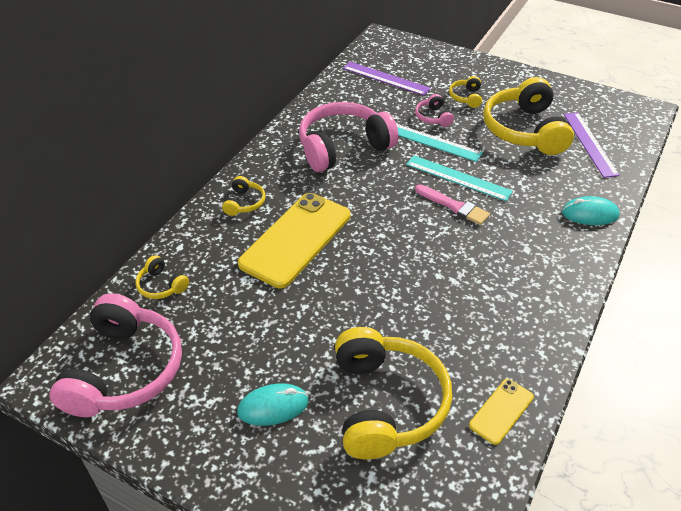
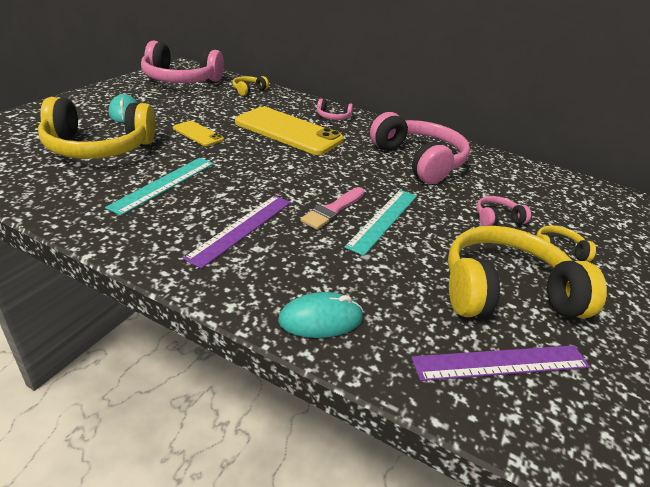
camera: 85 degrees right, 10 degrees down
yellow headphones [222,176,266,216] -> pink headphones [317,99,353,120]
purple ruler [343,62,431,96] -> purple ruler moved to [183,195,291,269]
turquoise ruler [396,124,483,162] -> turquoise ruler moved to [105,158,214,216]
yellow phone [469,379,534,445] -> yellow phone moved to [173,121,224,146]
turquoise mouse [562,196,620,225] -> turquoise mouse turned 75 degrees clockwise [278,292,363,338]

